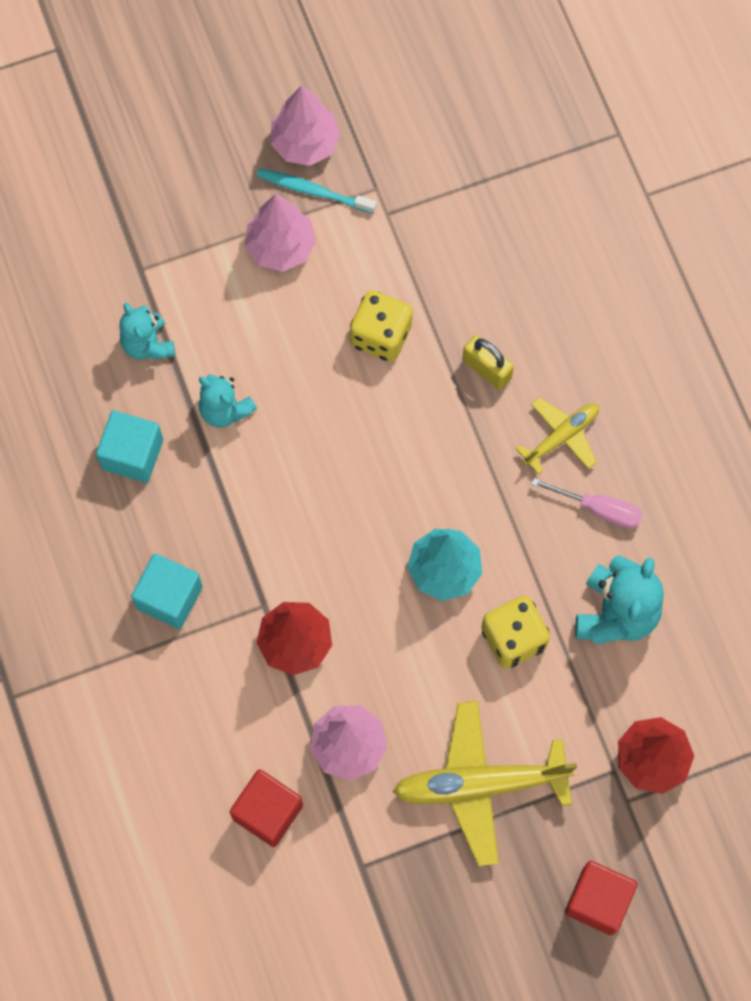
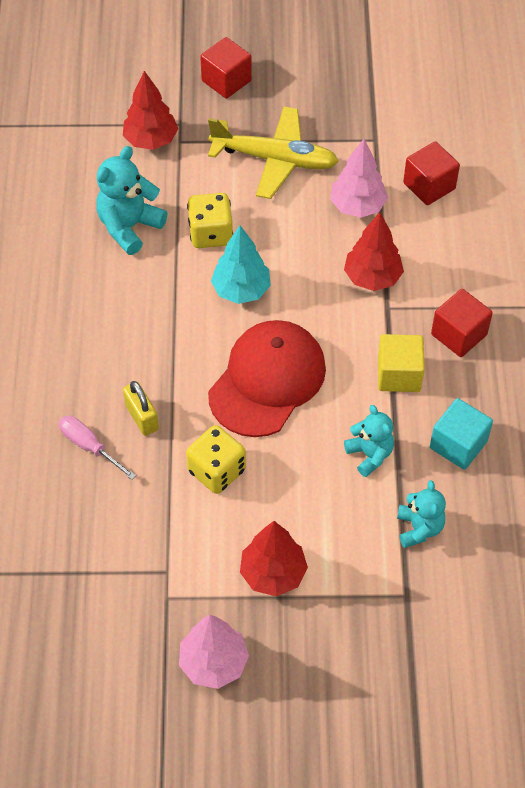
camera: 160 degrees left, 15 degrees down
turquoise cube [131,554,203,629] -> red cube [431,289,493,357]
pink tree [245,194,316,272] -> red tree [240,521,308,596]
turquoise toothbrush [257,168,376,214] -> none
yellow plane [515,397,599,475] -> none
pink screwdriver [531,478,642,529] -> pink screwdriver moved to [59,416,136,480]
none -> red cap [208,320,326,437]
none -> yellow cube [378,334,425,392]

